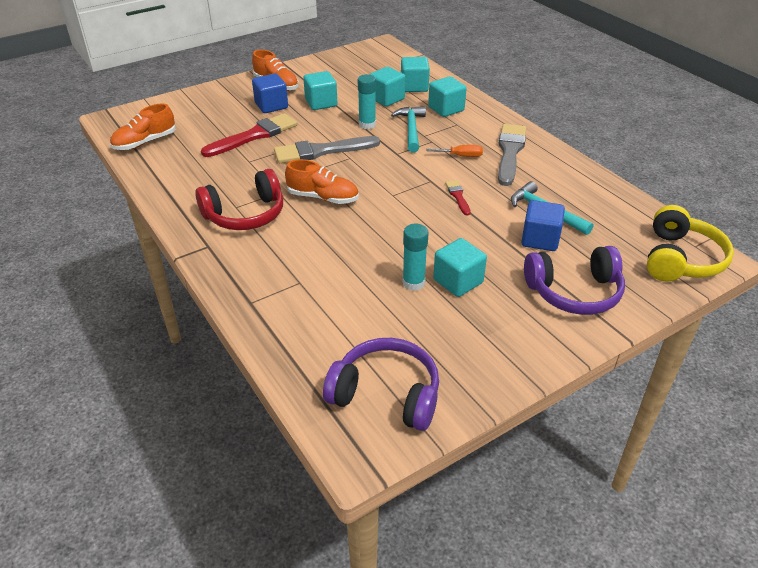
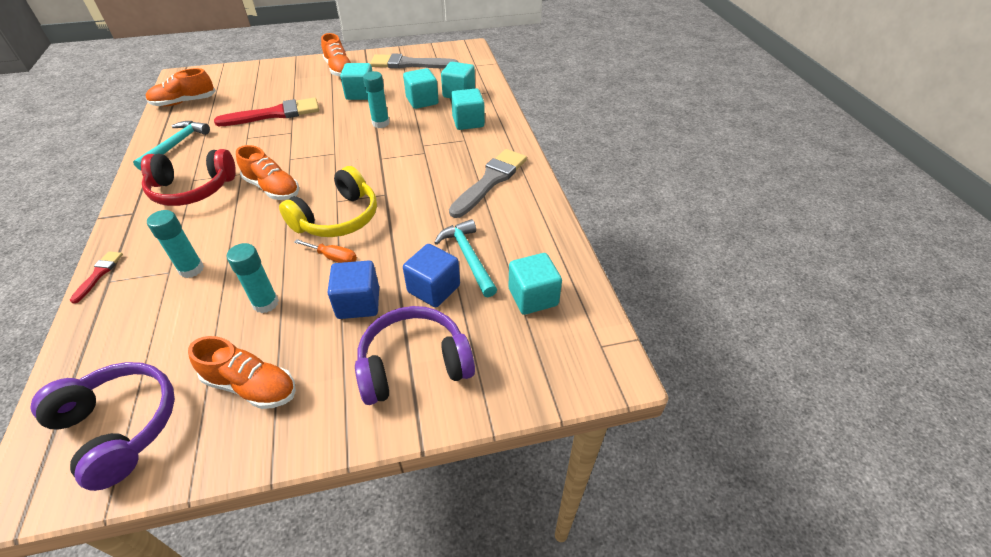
camera: 20 degrees right, 5 degrees up
blue cube [252,74,288,113] -> blue cube moved to [327,260,379,319]
grey brush [274,136,380,163] -> grey brush moved to [370,53,458,69]
turquoise hammer [391,106,426,152] -> turquoise hammer moved to [133,121,210,170]
orange screwdriver [427,145,483,157] -> orange screwdriver moved to [294,239,357,263]
turquoise cube [433,238,487,297] -> turquoise cube moved to [509,253,562,315]
red brush [445,180,471,215] -> red brush moved to [70,251,123,304]
purple headphones [524,246,625,315] -> purple headphones turned 150 degrees clockwise [355,306,475,405]
yellow headphones [647,205,734,281] -> yellow headphones moved to [279,166,377,237]
none -> turquoise glue stick [147,210,204,278]
none -> orange shoe [188,336,296,409]

